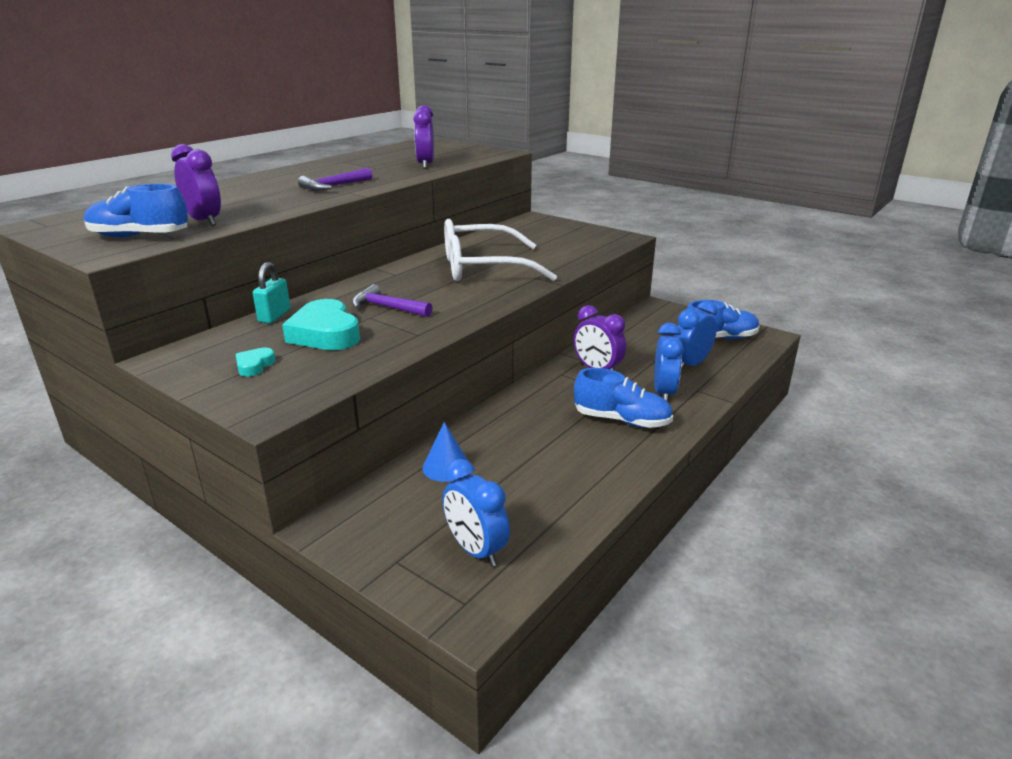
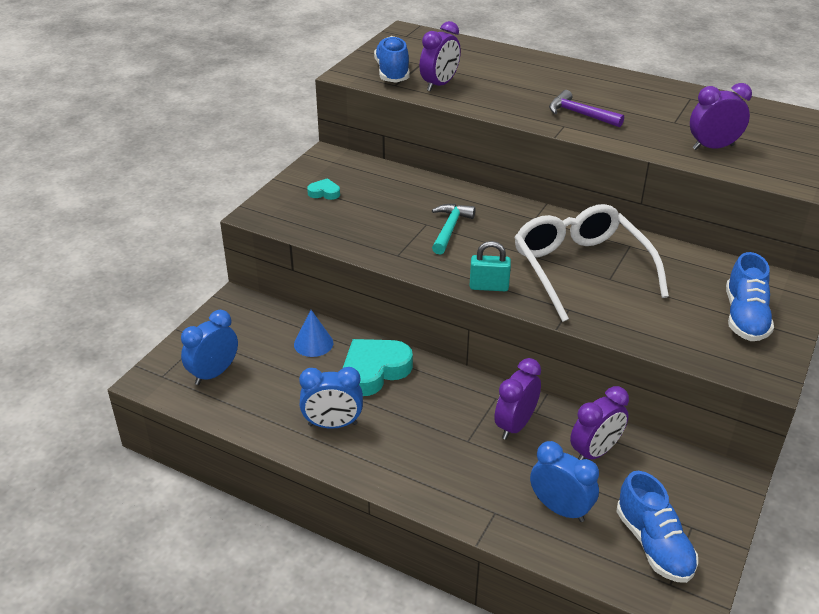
camera: 80 degrees right, 10 degrees up
turquoise padlock [253,262,290,323] -> turquoise padlock moved to [470,241,511,291]
turquoise heart [282,299,360,350] -> turquoise heart moved to [343,339,413,396]
purple hammer [352,284,432,317] -> turquoise hammer [432,204,476,255]
blue shoe [574,368,673,428] -> blue shoe moved to [726,252,774,341]
blue clock [654,323,684,402] -> blue clock moved to [299,367,363,429]
none -> purple clock [570,386,629,460]

